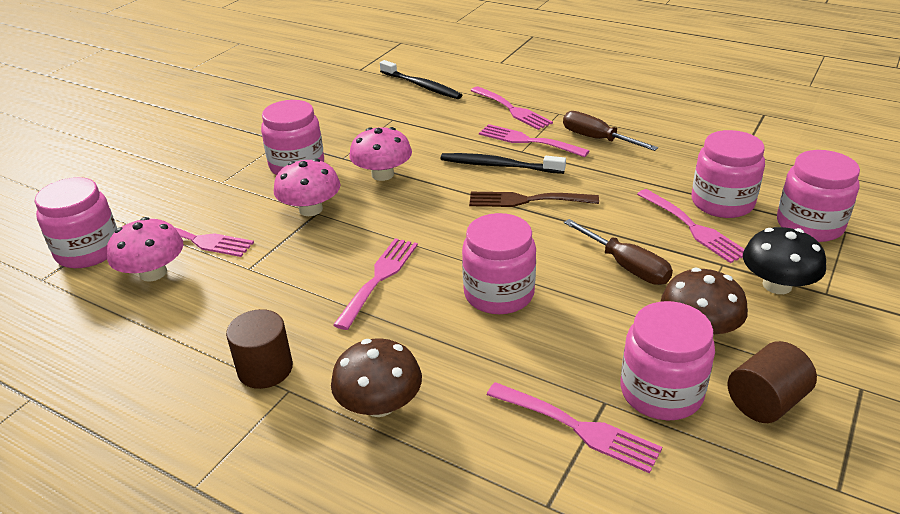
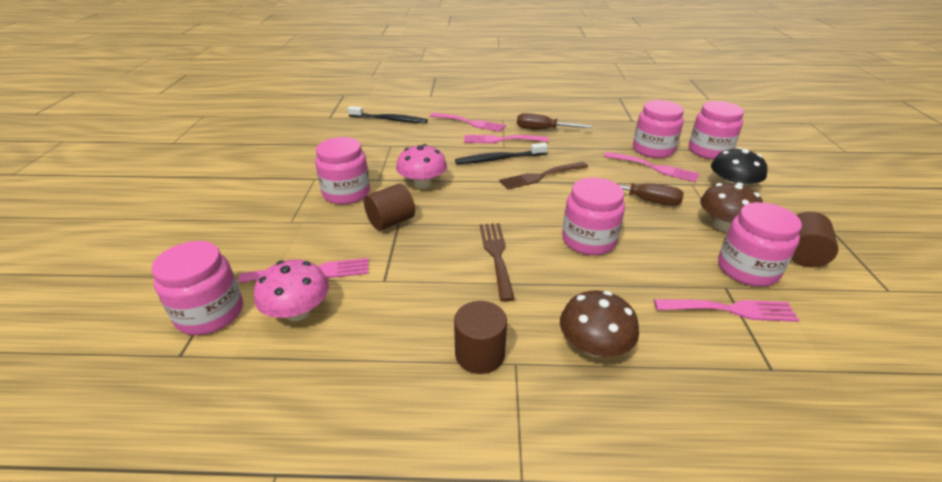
camera: 30 degrees left, 0 degrees up
pink mushroom [274,158,341,216] -> brown cylinder [364,184,415,231]
pink fork [333,238,418,330] -> brown fork [480,223,515,302]

